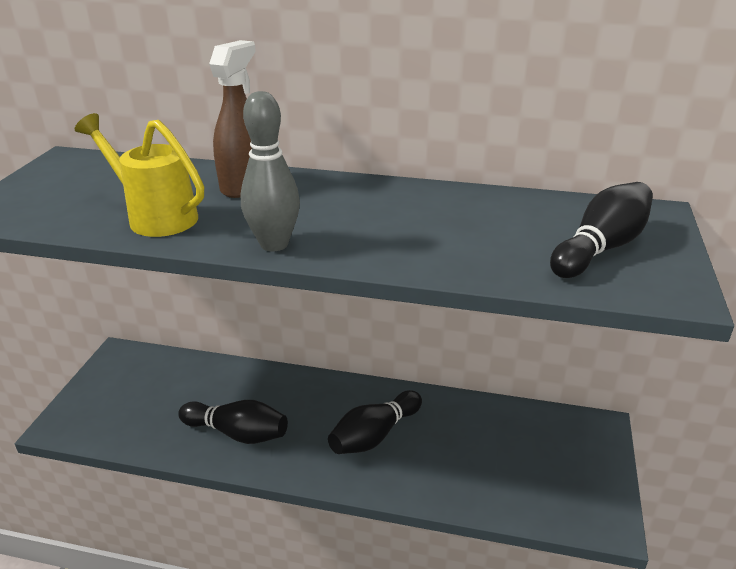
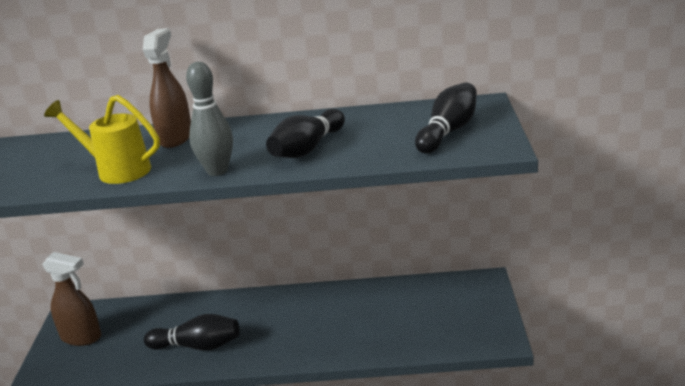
camera: 10 degrees left, 5 degrees down
black bowling pin [328,390,422,454] -> black bowling pin moved to [266,109,345,158]
none -> brown spray bottle [42,252,101,346]

